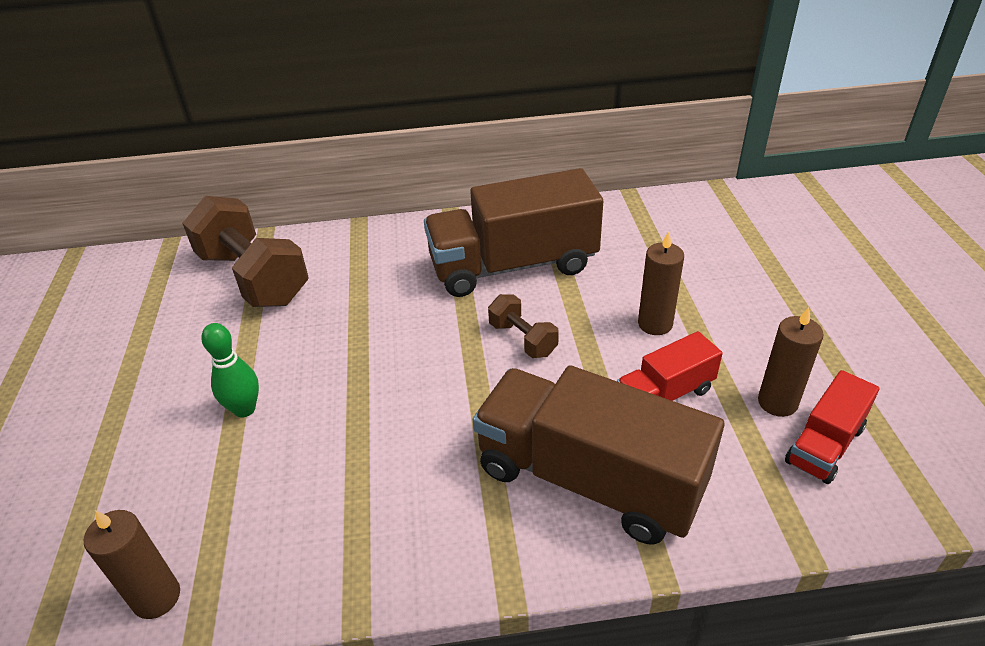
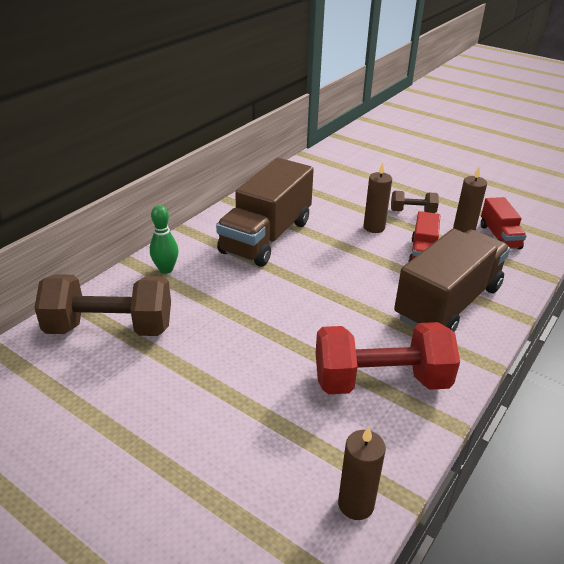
camera: 50 degrees left, 5 degrees down
green bowling pin [201,323,259,418] -> green bowling pin moved to [150,205,179,274]
brown truck [473,365,724,545] -> brown truck turned 150 degrees clockwise [394,229,510,332]
brown dumbbell [488,294,559,358] -> brown dumbbell moved to [391,191,439,213]
none -> red dumbbell [316,322,460,394]

